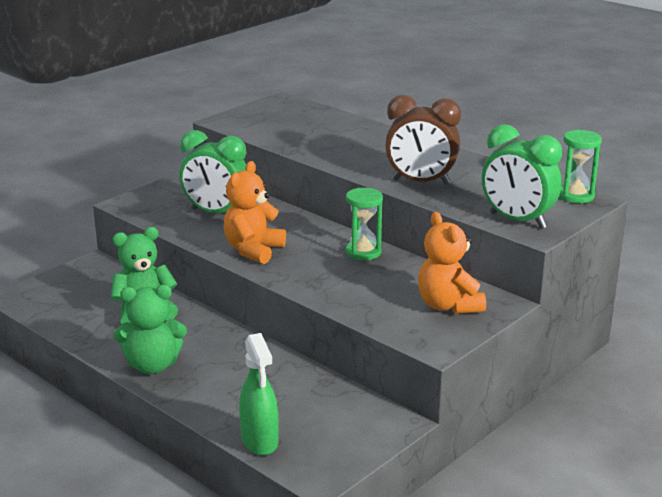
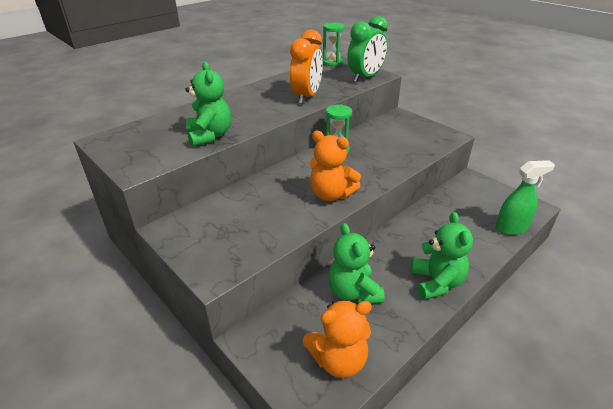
camera: 85 degrees left, 10 degrees up
green clock [180,130,246,213] -> none
brown clock [385,95,461,185] -> orange clock [290,30,323,104]
orange teddy bear [418,212,486,314] -> orange teddy bear moved to [303,300,372,378]
none -> green teddy bear [185,62,231,147]

